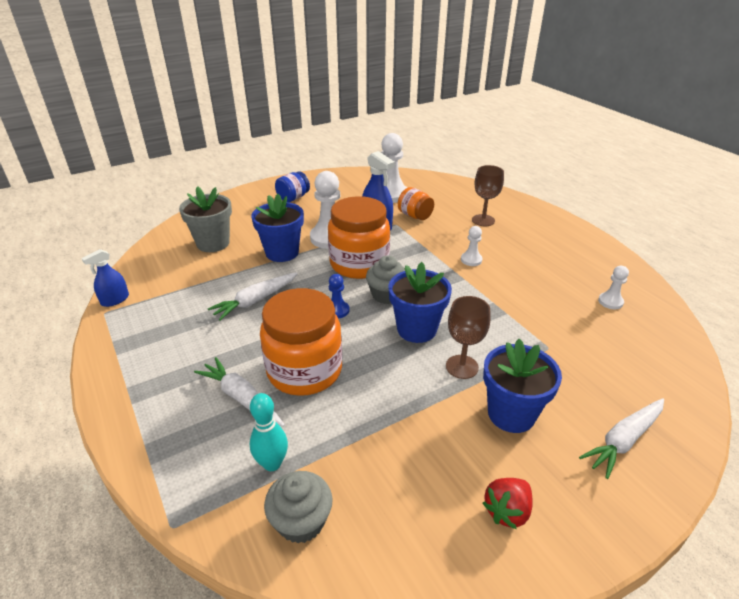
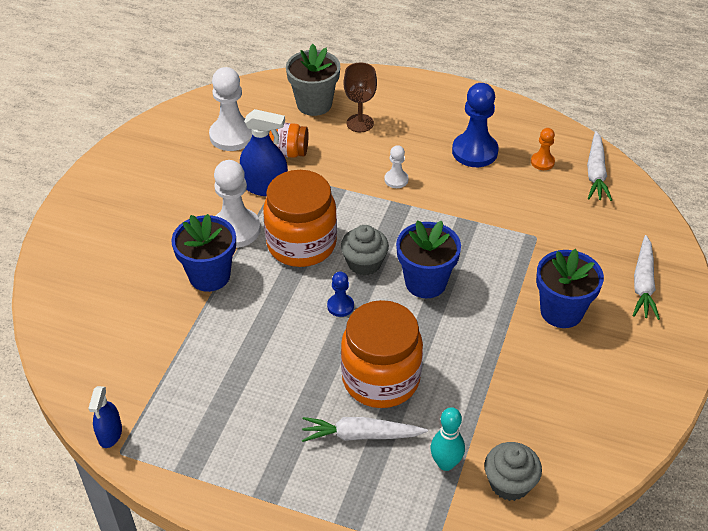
camera: 40 degrees left, 10 degrees up
grey flower pot [179,186,232,252] -> grey flower pot moved to [286,44,340,116]
white carrot [208,272,298,321] -> white carrot moved to [587,131,612,201]
blue jar [275,171,310,202] -> none
brown goblet [446,296,491,379] -> none
red strawberry [483,478,533,529] -> none
white pawn [598,266,629,309] -> orange pawn [531,128,555,170]
none -> blue pawn [452,83,499,167]

